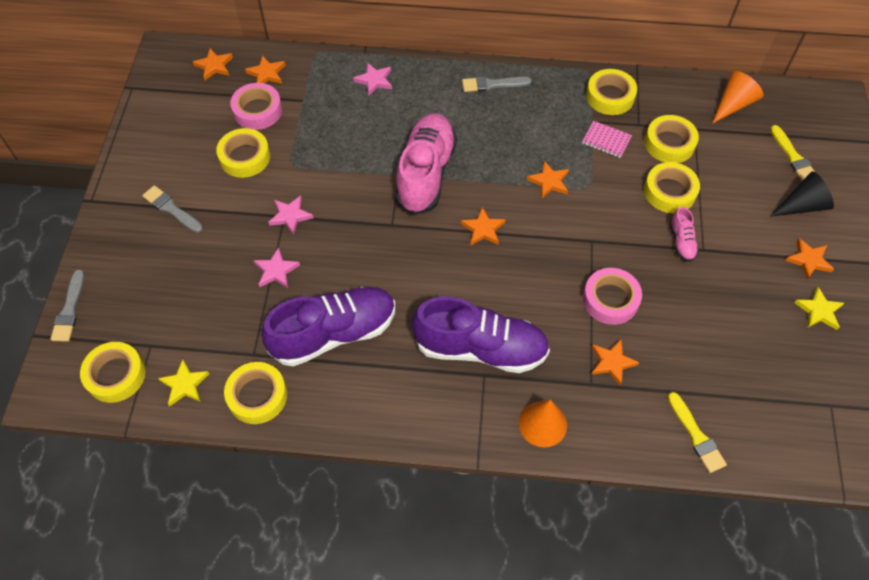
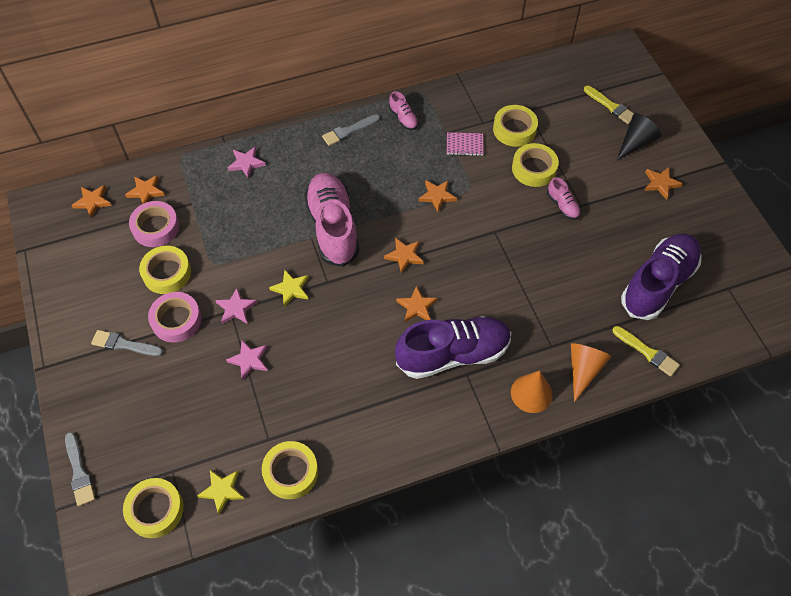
camera: 25 degrees left, 0 degrees up
purple shoe [262,287,395,366] -> purple shoe moved to [621,234,702,320]
pink tape [583,268,642,325] -> pink tape moved to [148,292,202,343]
yellow tape [586,69,637,115] -> none
orange star [591,340,639,386] -> orange star moved to [396,286,437,322]
orange cone [713,71,763,123] -> orange cone moved to [571,343,611,402]
yellow star [794,287,844,330] -> yellow star moved to [269,269,309,307]
none -> pink shoe [389,91,418,130]

